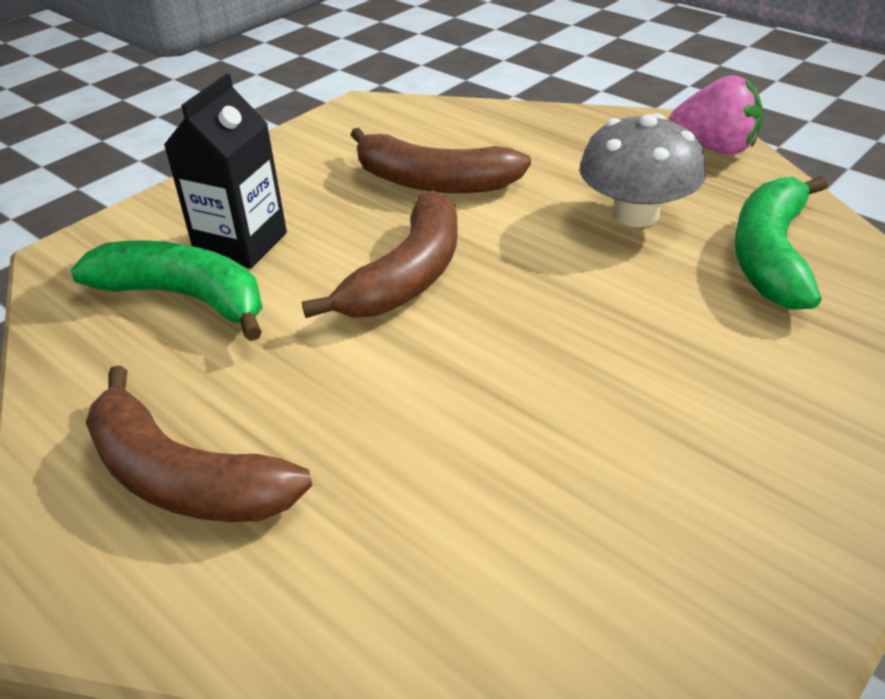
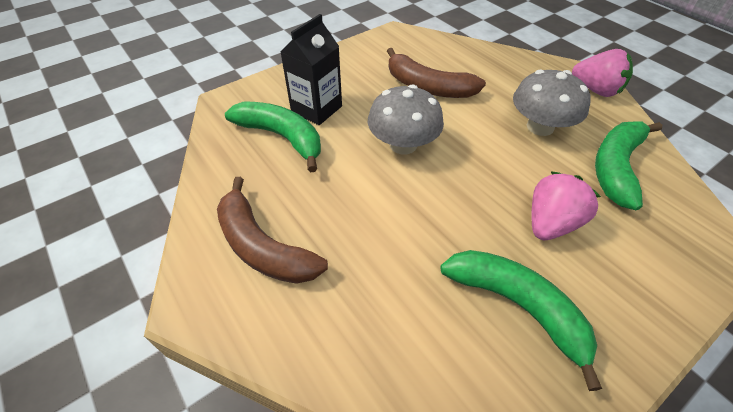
camera: 10 degrees right, 10 degrees up
brown banana [302,190,458,318] -> grey mushroom [368,84,444,154]
none -> green banana [440,250,602,391]
none -> pink strawberry [532,171,601,240]

